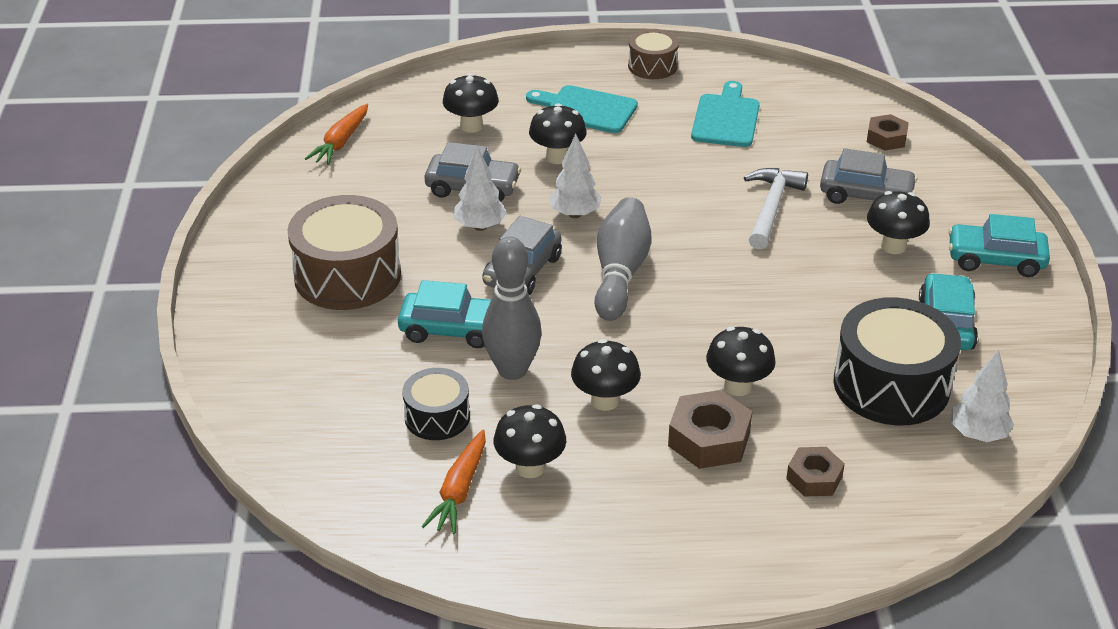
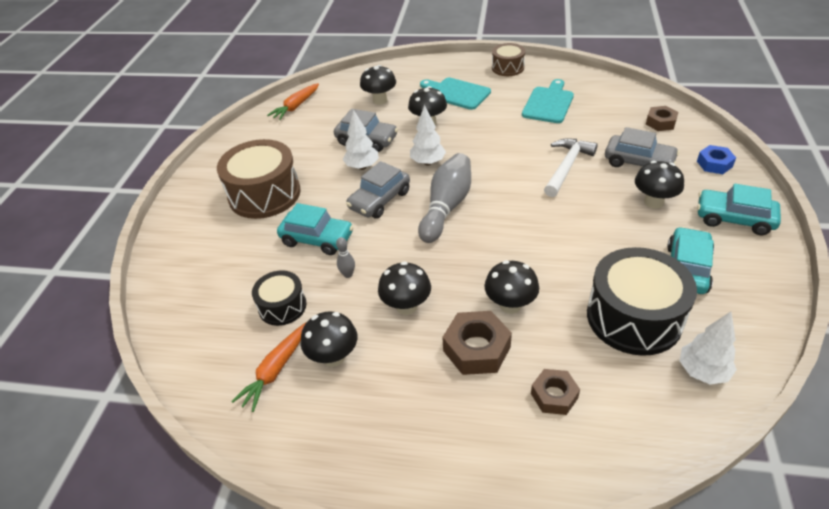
camera: 15 degrees right, 5 degrees up
grey bowling pin [482,237,542,380] -> grey bowling pin [336,237,355,278], size x0.42
none -> blue nut [697,145,736,174]

